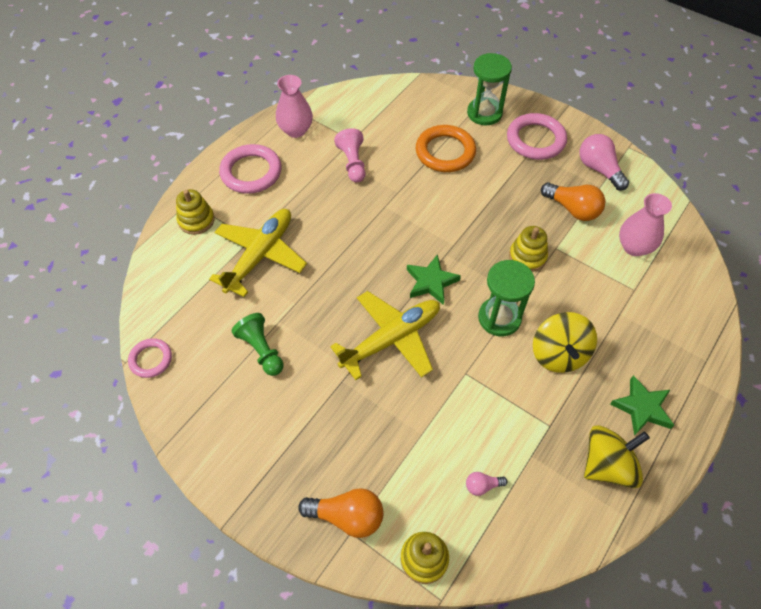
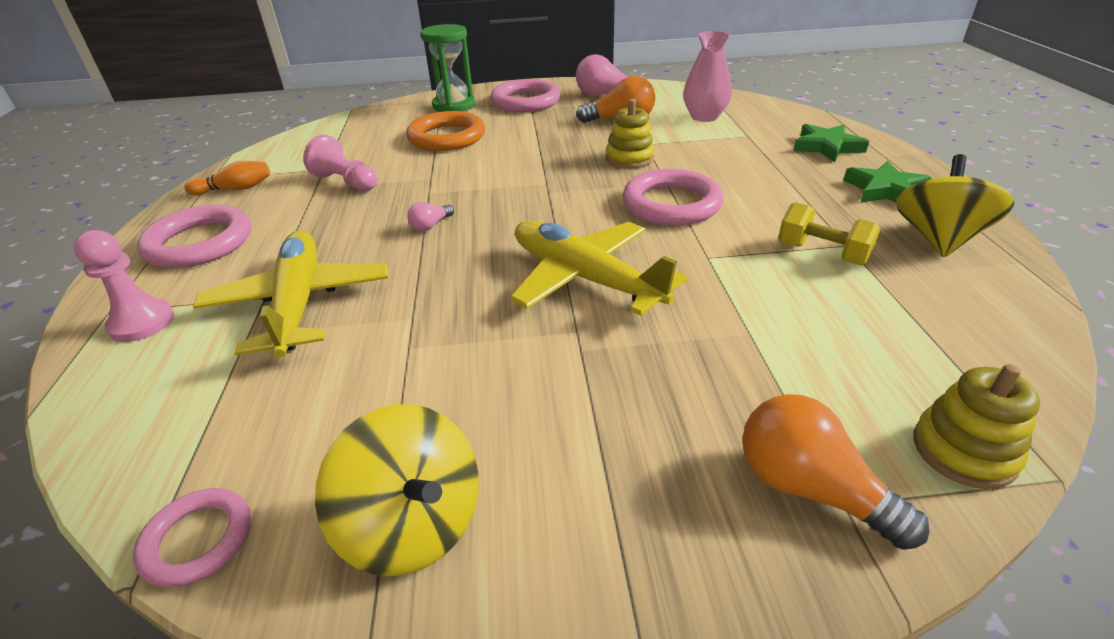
camera: 40 degrees left, 20 degrees down
yellow stacking toy [176,189,215,235] -> pink pawn [74,230,174,342]
green pawn [232,313,284,376] -> none
pink vase [276,75,313,138] -> orange bowling pin [184,161,270,196]
orange light bulb [298,488,384,538] -> orange light bulb turned 105 degrees counterclockwise [743,394,930,550]
yellow plane [330,291,440,380] -> yellow plane turned 60 degrees counterclockwise [510,221,687,315]
green star [407,254,461,305] -> green star moved to [794,124,869,162]
pink light bulb [466,472,508,496] -> pink light bulb moved to [407,202,454,231]
green hourglass [478,260,535,336] -> pink ring [622,169,723,226]
yellow spinning top [533,312,597,373] -> yellow spinning top moved to [315,404,479,576]
none -> yellow dumbbell [778,202,880,265]

